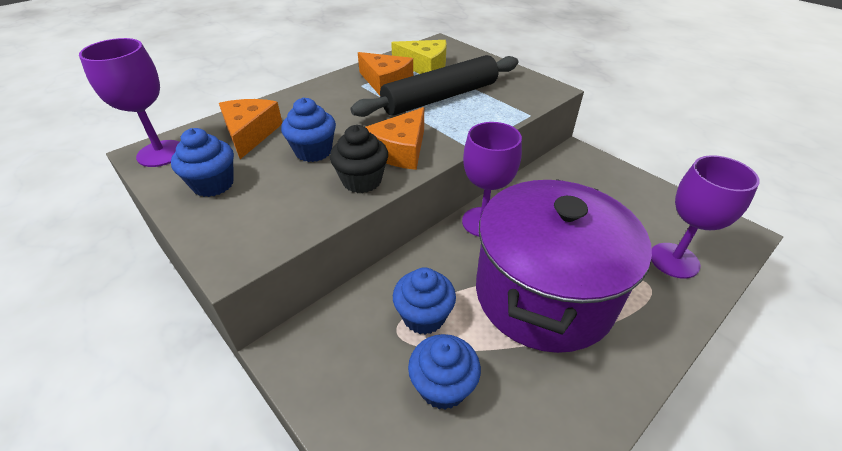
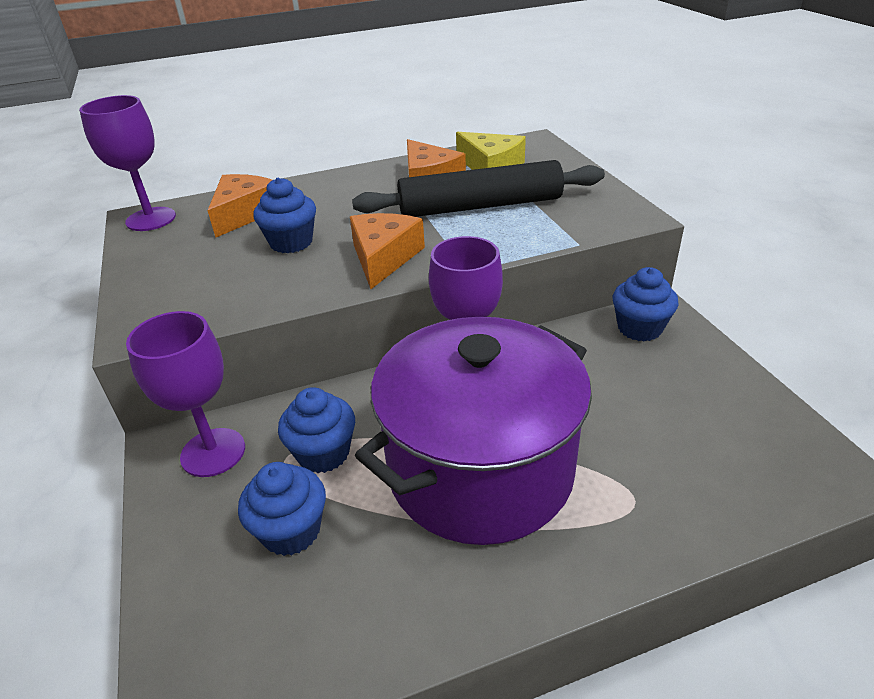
camera: 25 degrees right, 5 degrees down
blue cupcake [171,128,234,197] -> blue cupcake moved to [612,267,679,341]
black cupcake [330,125,388,193] -> none
orange cheese [366,107,424,170] -> orange cheese turned 135 degrees clockwise [350,213,425,289]
purple goblet [651,155,760,279] -> purple goblet moved to [126,311,245,477]

